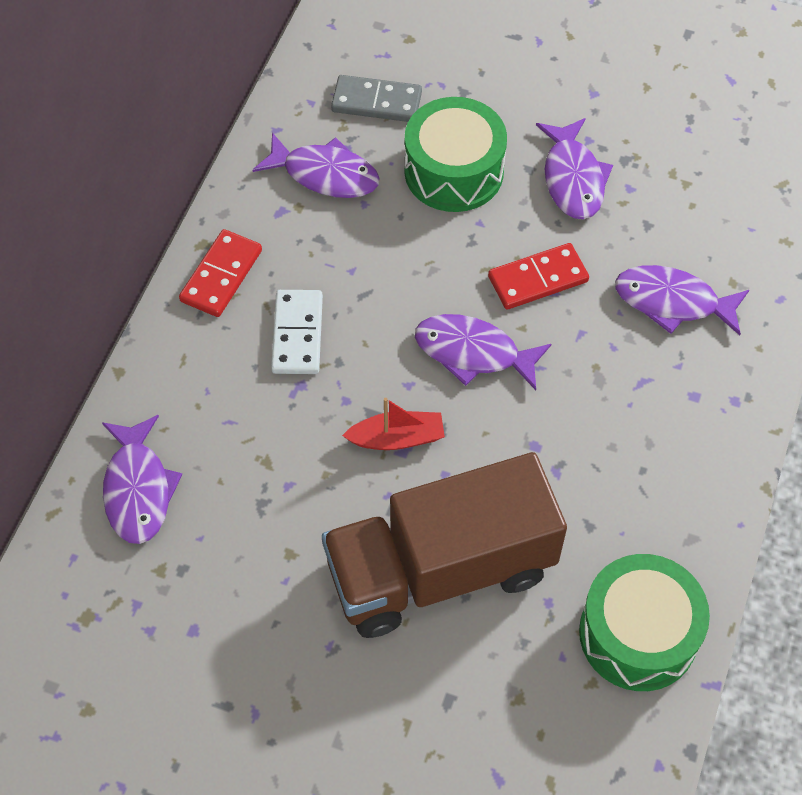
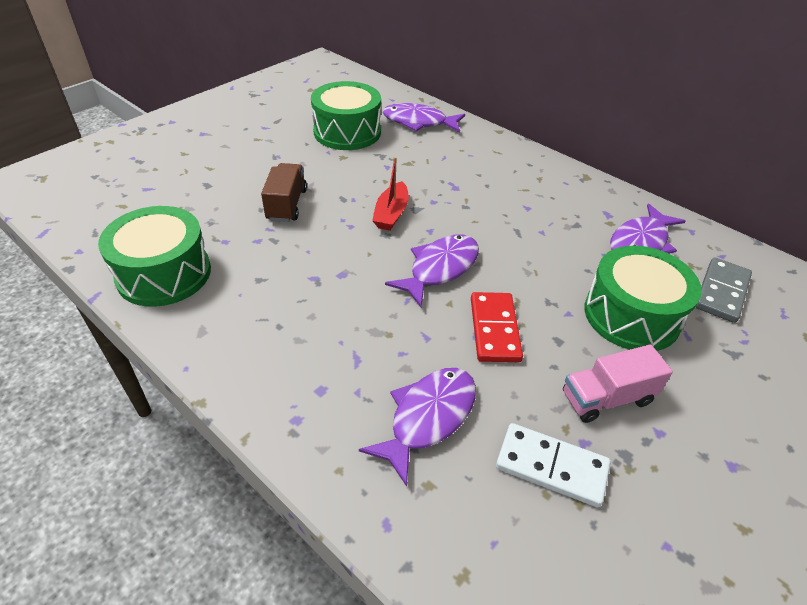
camera: 110 degrees right, 15 degrees down
red domino [179,229,262,317] -> none
white domino [271,290,323,374] -> white domino moved to [496,423,611,507]
brown truck [322,452,567,638] -> brown truck [261,163,307,222], size x0.45
purple fish [536,118,613,219] -> pink truck [563,345,673,423]
none -> green drum [311,81,381,150]

